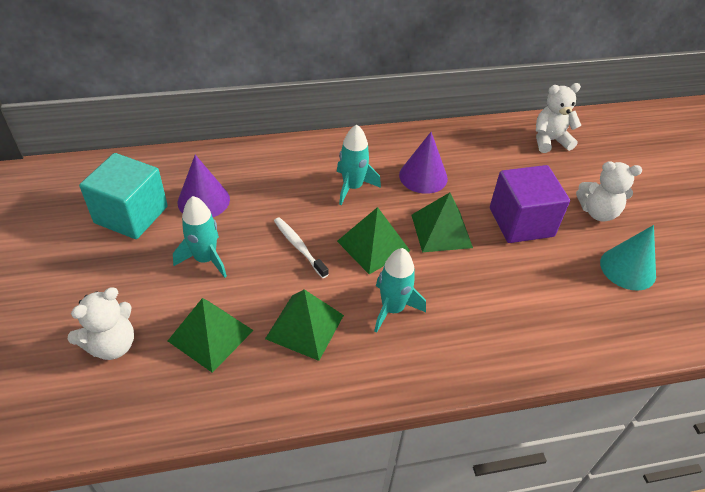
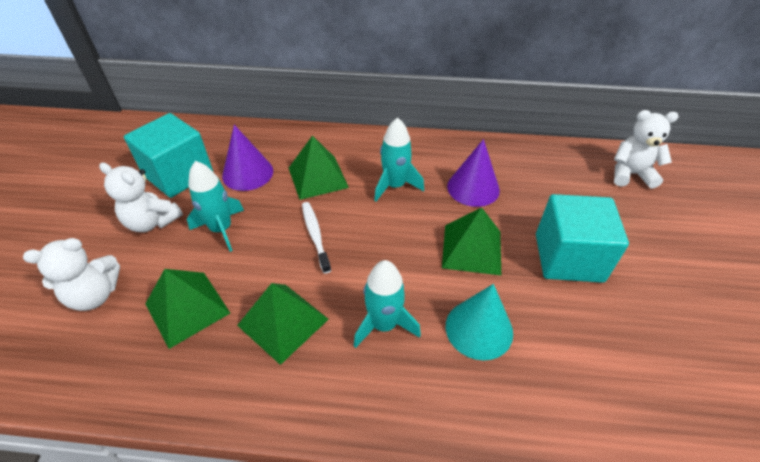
camera: 20 degrees right, 0 degrees up
green pyramid [337,207,410,274] -> green pyramid moved to [289,135,349,200]
purple cube [490,165,570,243] -> turquoise cube [536,194,629,283]
white teddy bear [576,161,642,221] -> white teddy bear moved to [99,162,183,232]
turquoise cone [600,225,656,291] -> turquoise cone moved to [446,284,513,360]

